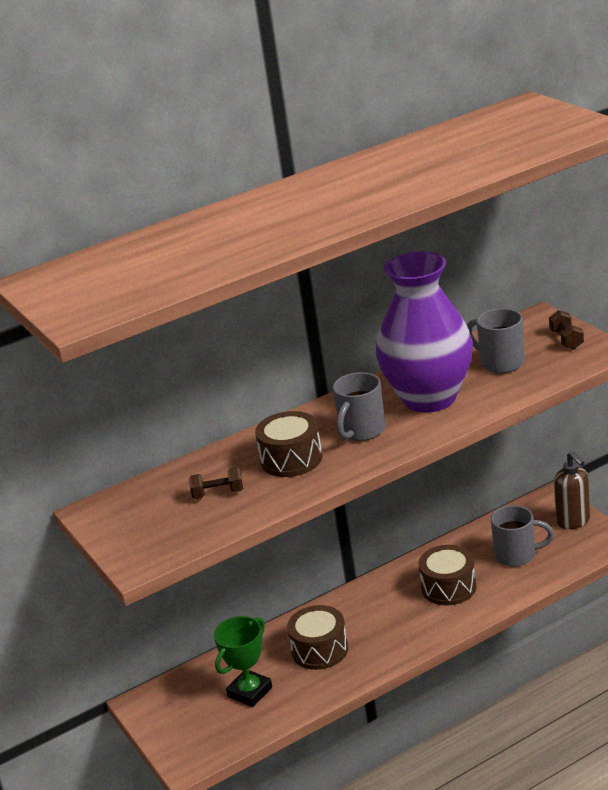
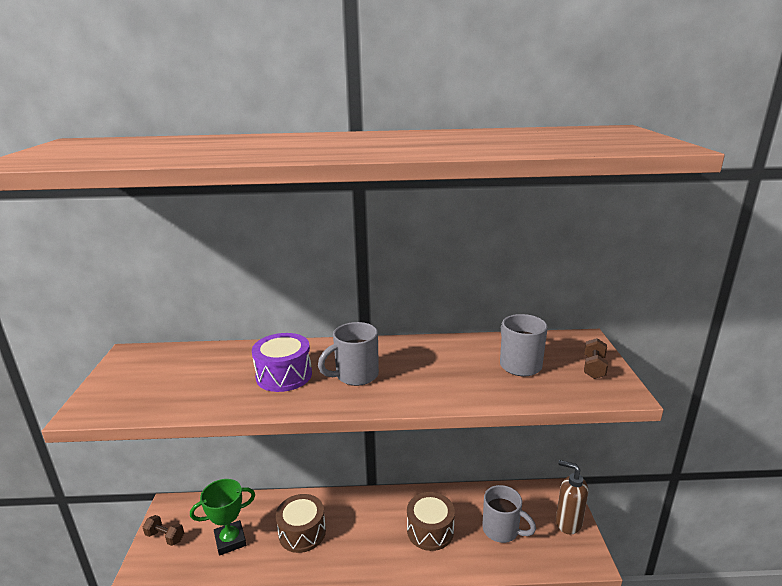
camera: 25 degrees right, 5 degrees down
brown dumbbell [189,467,243,499] -> brown dumbbell moved to [143,515,184,546]
brown drum [255,411,322,477] -> purple drum [252,333,312,392]
purple vase [376,251,473,413] -> none
brown soap dispenser [554,451,590,529] -> brown soap dispenser turned 120 degrees clockwise [556,460,588,534]

